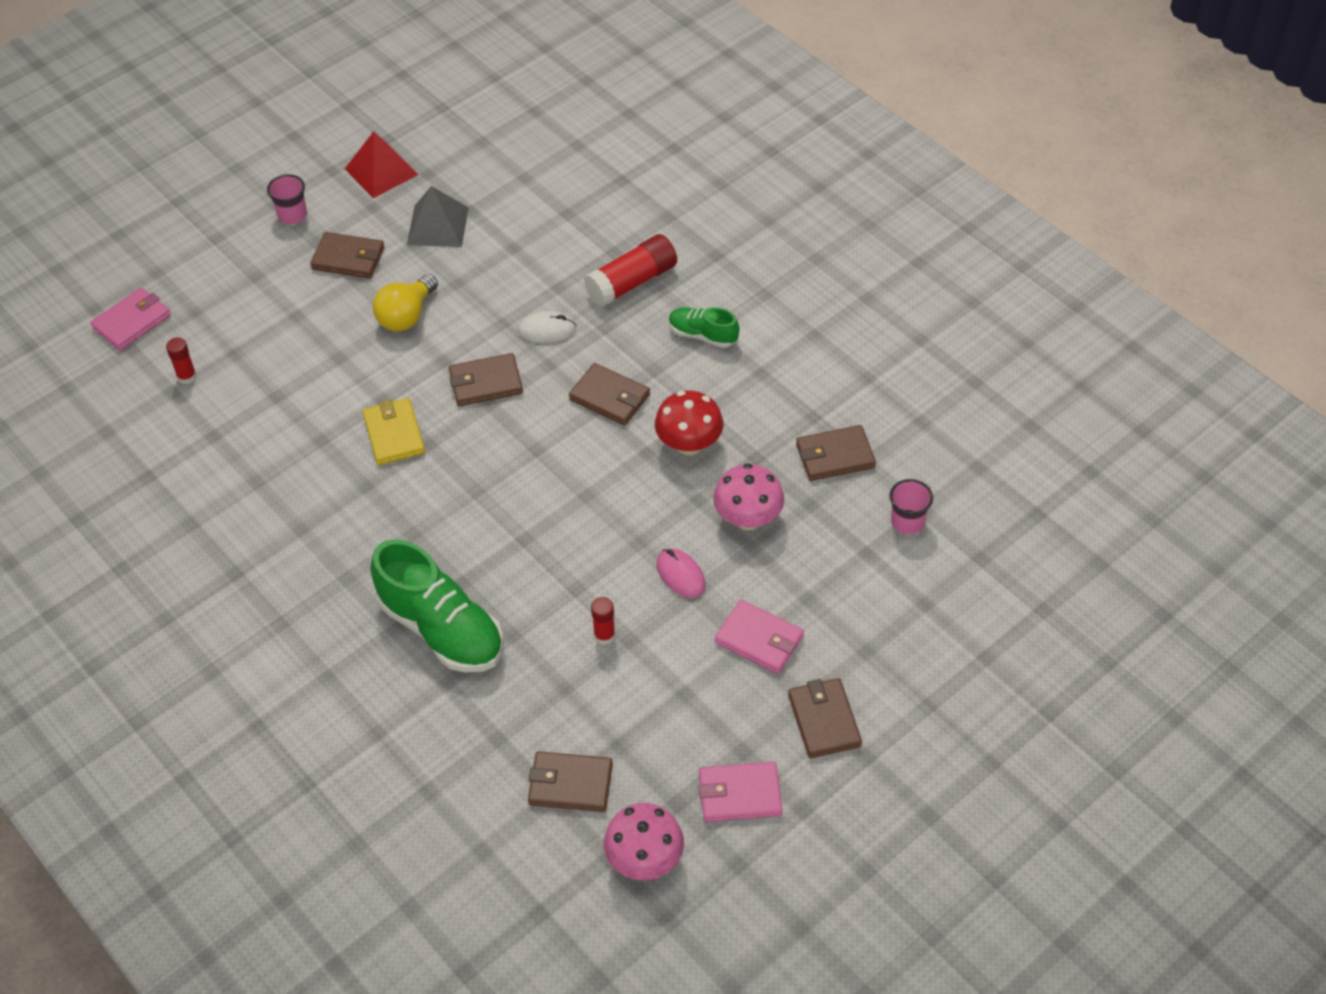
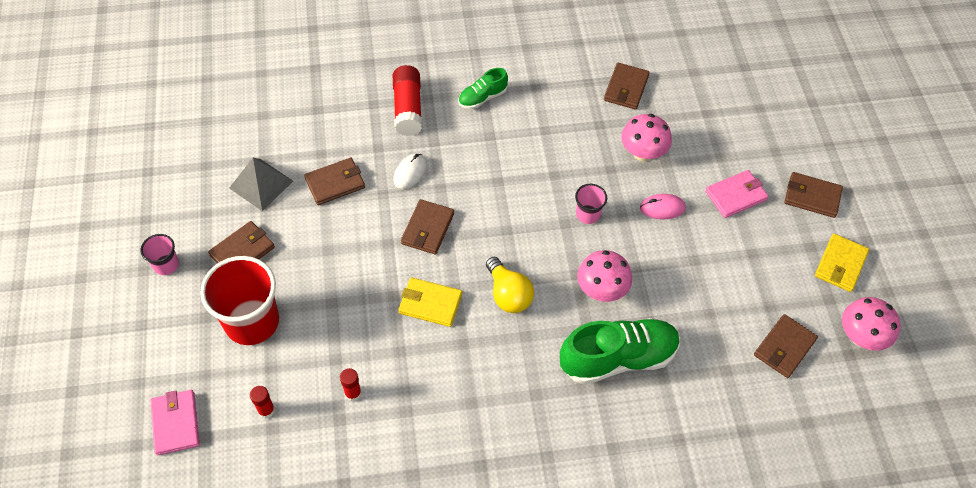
camera: 60 degrees left, 5 degrees up
red pyramid [345,131,419,198] -> none
yellow light bulb [373,274,438,331] -> yellow light bulb moved to [486,257,534,313]
brown wallet [569,363,650,426] -> brown wallet moved to [304,158,365,205]
red glue stick [591,597,615,645] -> red glue stick moved to [340,368,361,401]
red mushroom [655,391,723,455] -> none
pink wallet [699,762,782,822] -> yellow wallet [815,234,869,292]
pink cup [890,479,933,535] -> pink cup moved to [575,184,607,224]
none -> red cup [200,256,279,345]
none -> pink mushroom [577,250,632,302]

